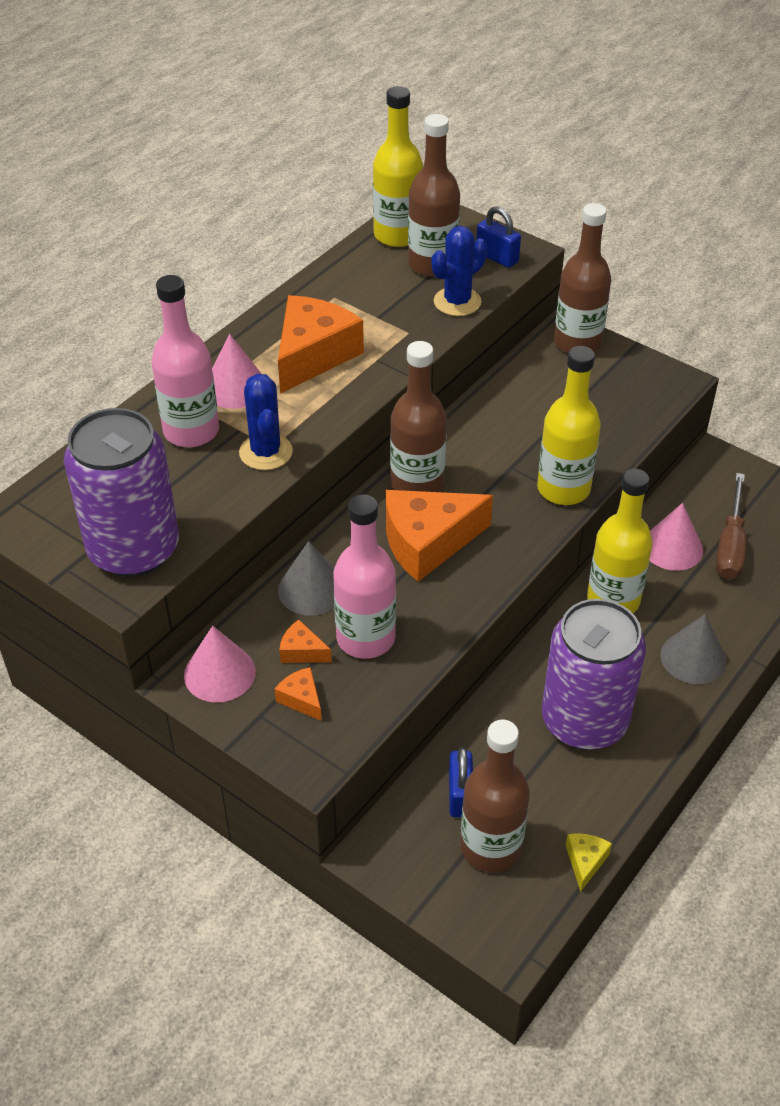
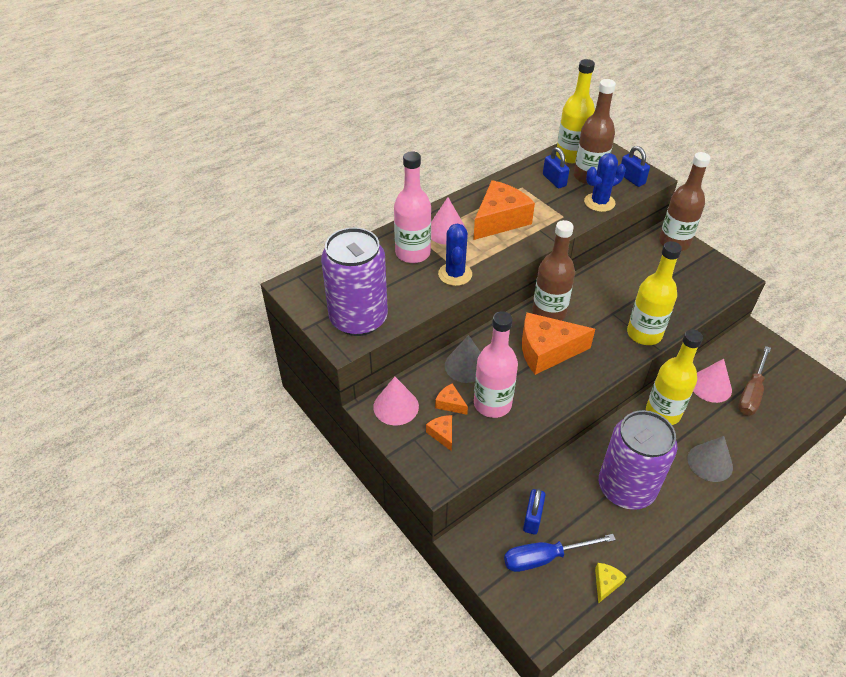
camera: 15 degrees right, 0 degrees up
brown bottle [460,719,530,872] -> blue screwdriver [504,534,616,572]
none -> blue padlock [543,147,570,188]

